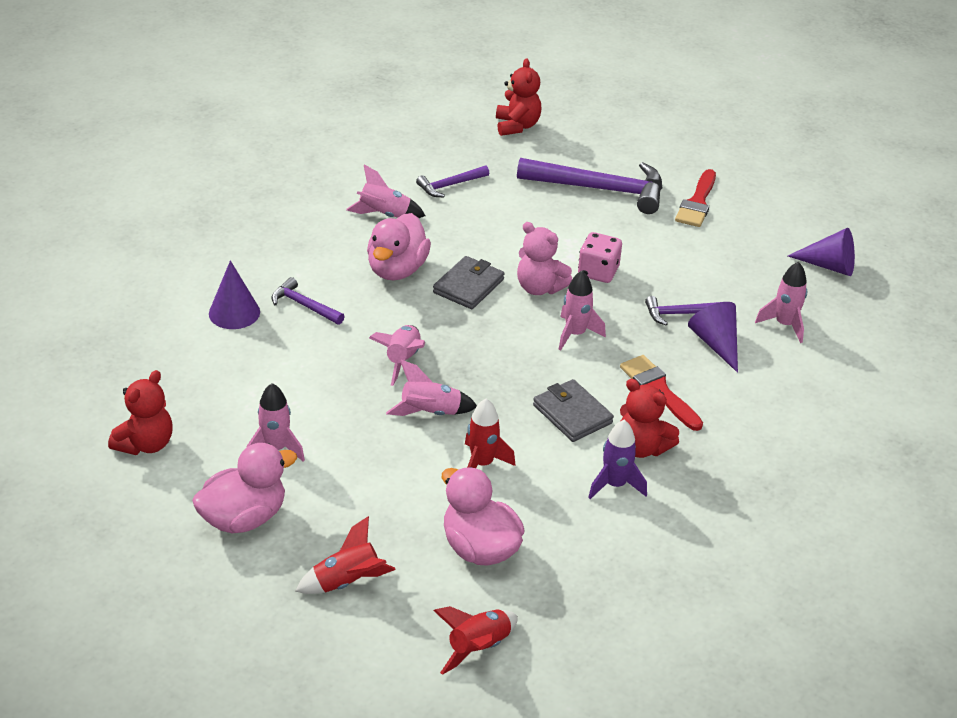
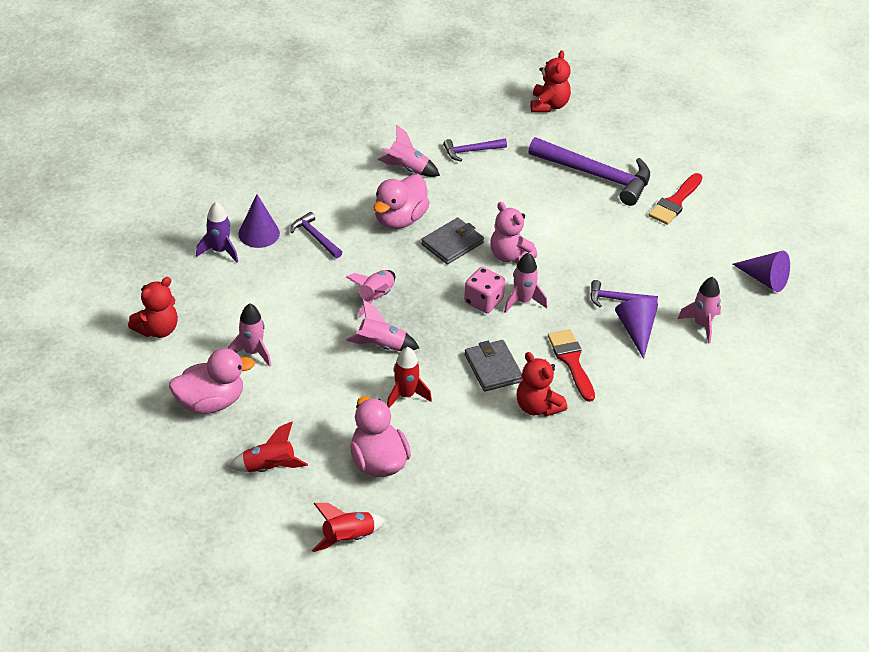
camera: 15 degrees right, 5 degrees up
pink dice [578,232,622,283] -> pink dice moved to [464,267,505,313]
purple rocket [588,420,647,499] -> purple rocket moved to [196,202,238,263]

